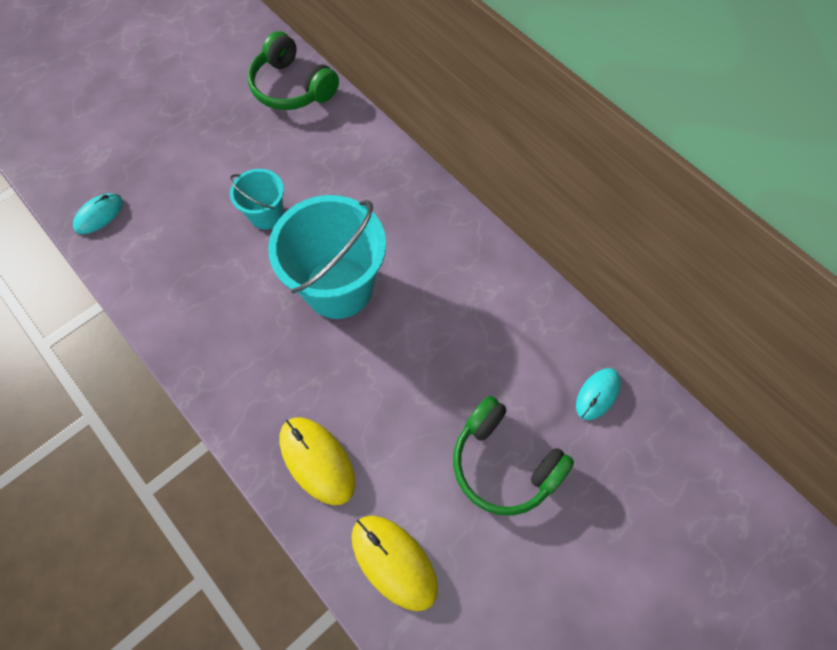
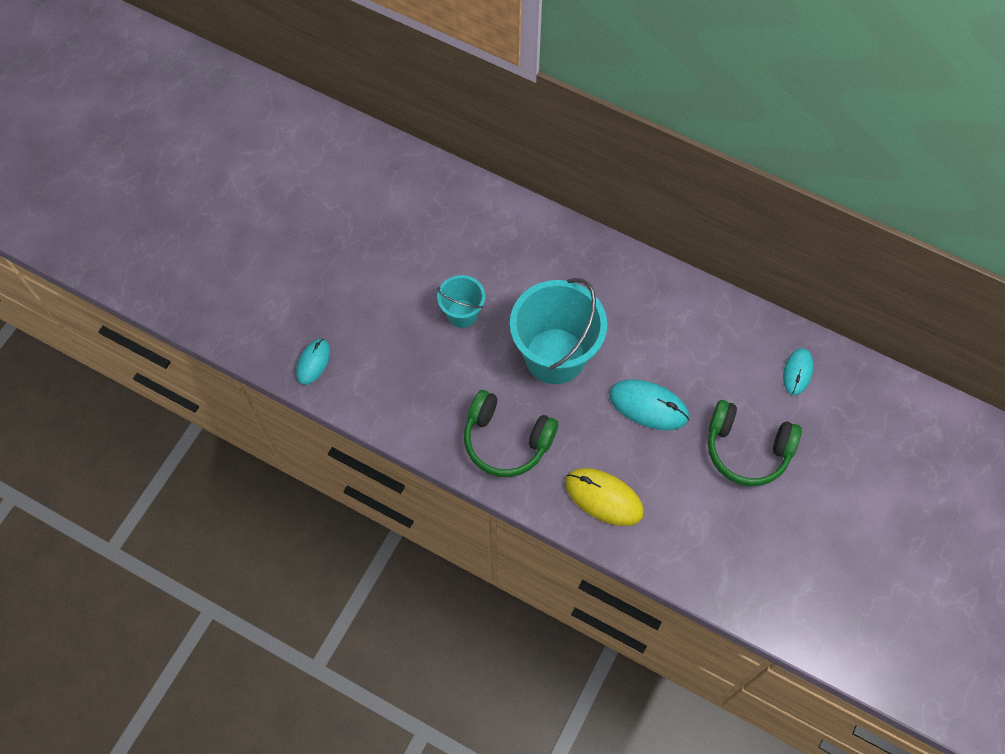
camera: 20 degrees left, 0 degrees up
green headphones [247,31,339,110] -> green headphones moved to [464,390,558,477]
yellow mouse [351,516,438,611] -> none
none -> turquoise mouse [609,380,689,430]

